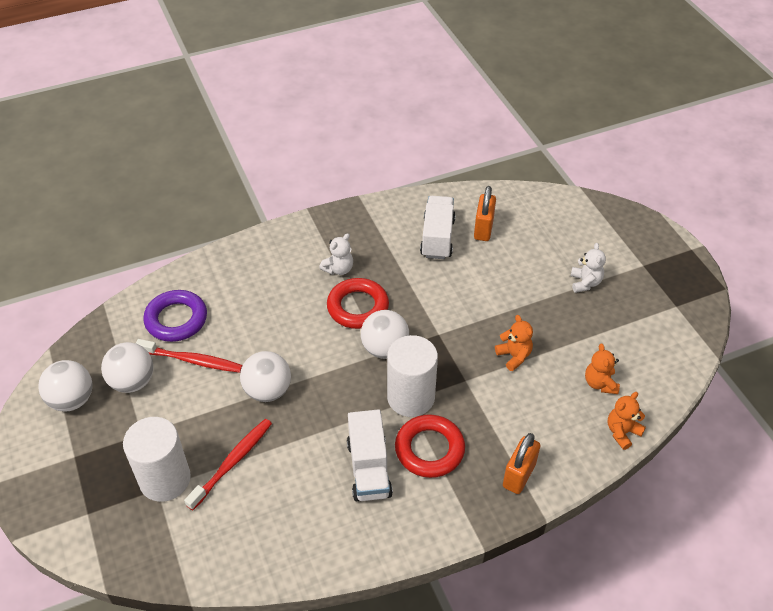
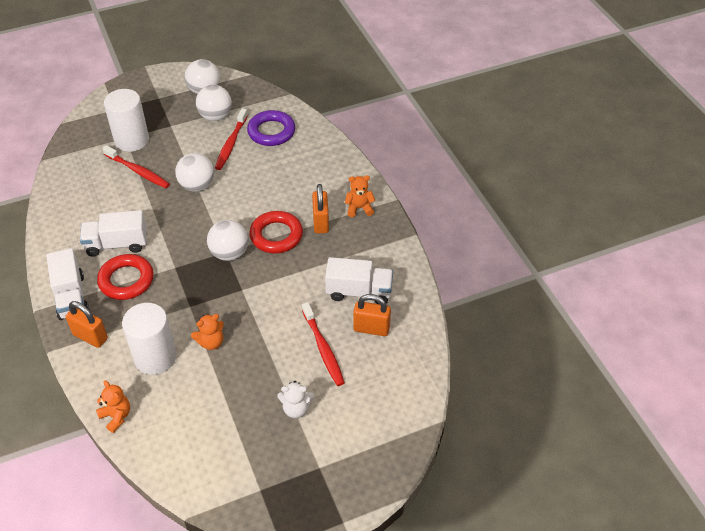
camera: 90 degrees right, 0 degrees up
white teddy bear [319,233,353,275] -> orange padlock [312,184,329,234]
white cylinder [387,335,438,417] -> white cylinder moved to [122,303,176,375]
orange teddy bear [585,344,620,394] -> orange teddy bear moved to [345,175,375,217]
none -> white truck [46,248,89,320]
none -> red toothbrush [302,302,345,386]

